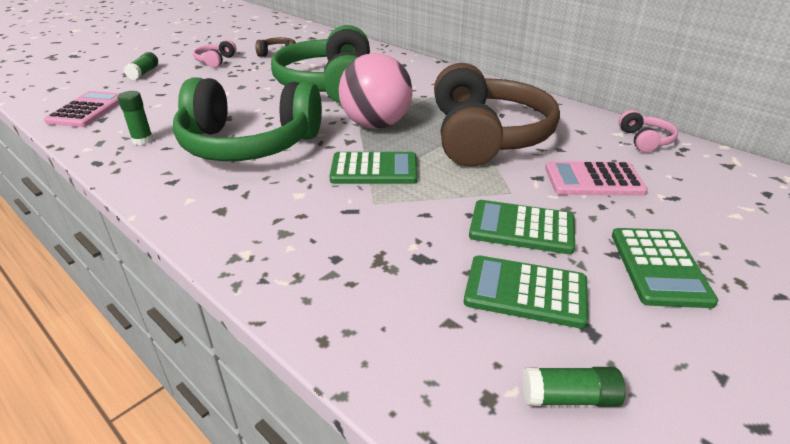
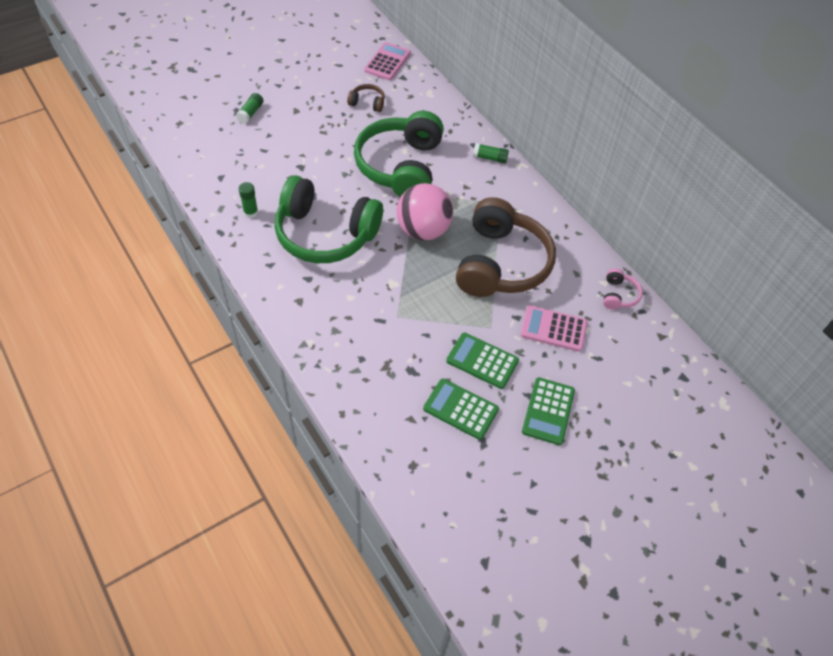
camera: 10 degrees right, 20 degrees up
pink calculator [44,91,120,127] -> pink calculator moved to [364,42,411,80]
pink headphones [193,40,237,68] -> none
green calculator [329,152,418,184] -> none
green glue stick [522,367,626,406] -> green glue stick moved to [473,143,509,163]

